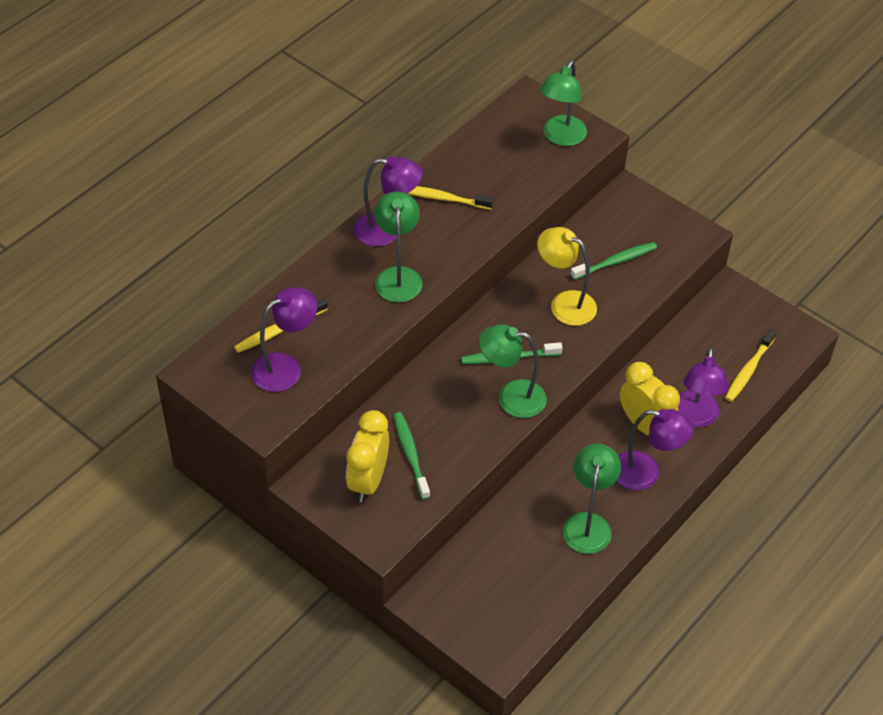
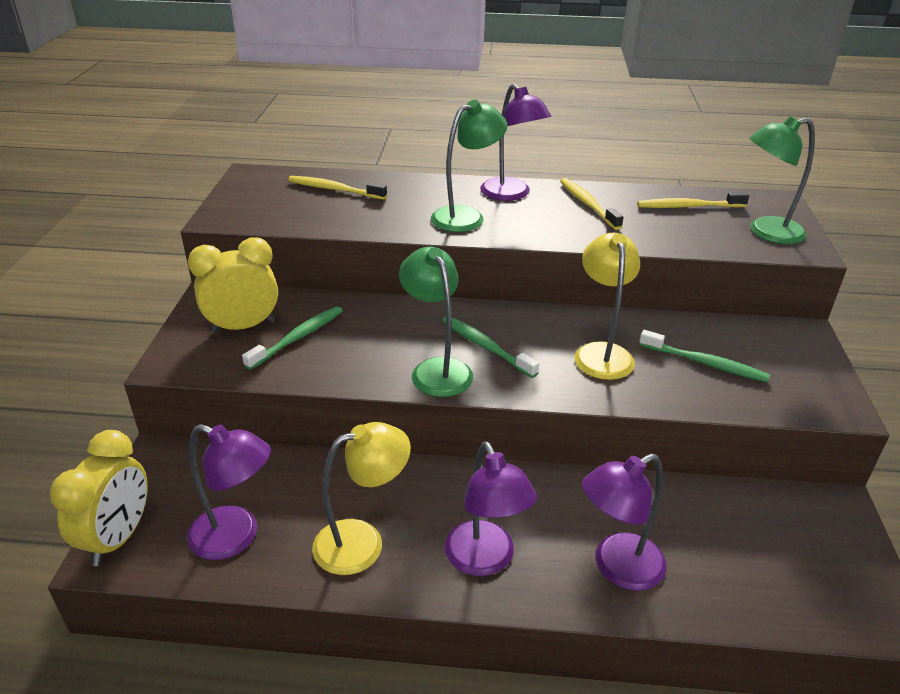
camera: 55 degrees right, 15 degrees down
purple lamp [251,287,317,392] -> purple lamp moved to [187,424,271,560]
green lamp [563,443,621,554] -> yellow lamp [312,422,411,575]
yellow clock [620,362,680,436] -> yellow clock moved to [50,430,148,566]
yellow toothbrush [725,329,776,402] -> yellow toothbrush moved to [637,192,749,208]

